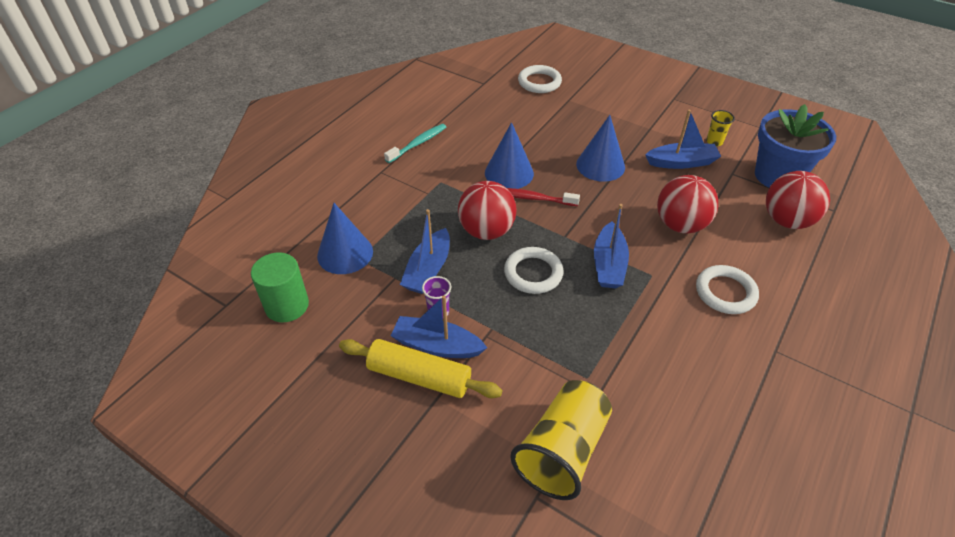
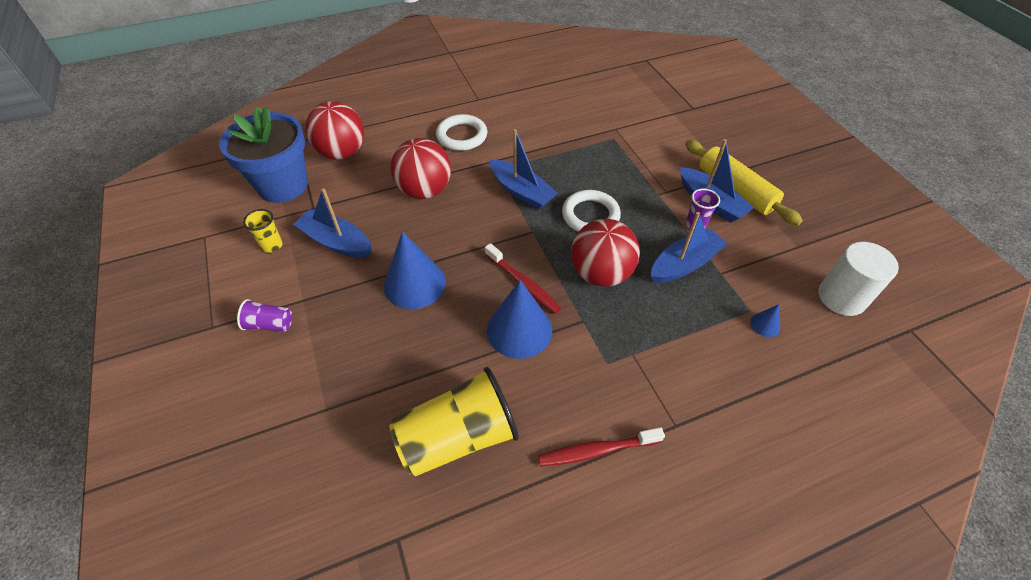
camera: 145 degrees left, 5 degrees up
green cylinder [251,252,309,322] -> white cylinder [819,242,899,316]
blue cone [317,203,373,274] -> blue cone [750,304,780,337], size x0.44
turquoise toothbrush [384,124,446,163] -> red toothbrush [538,427,665,467]
yellow cup [510,380,612,500] -> yellow cup moved to [389,367,519,477]
white ring [518,65,562,93] -> none
blue boat [594,204,629,289] -> blue boat turned 90 degrees clockwise [489,129,558,209]
none -> purple cup [237,299,292,332]

